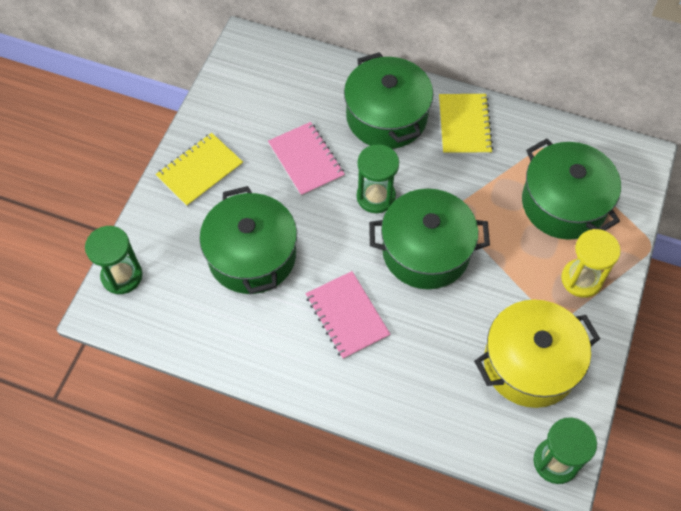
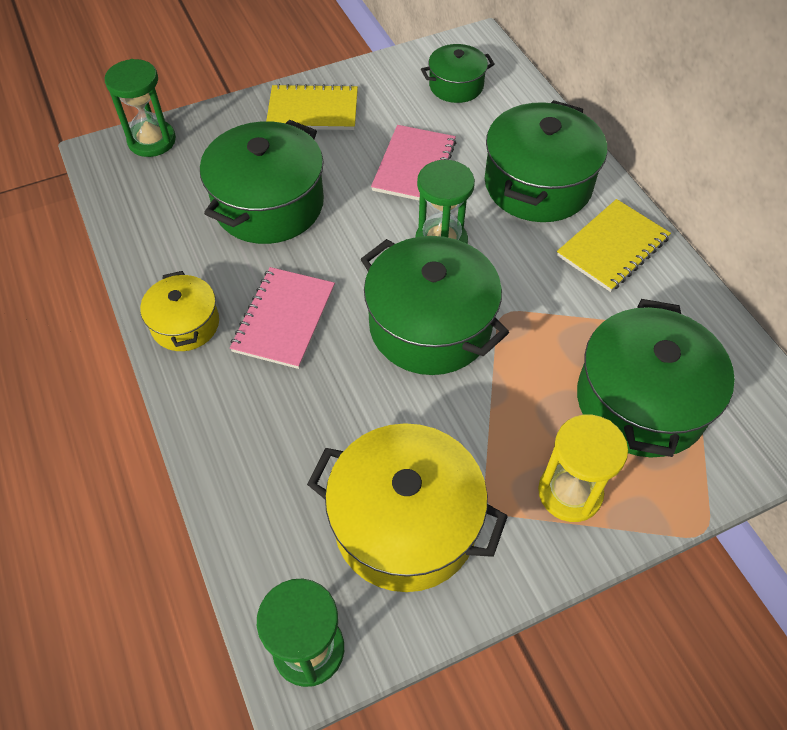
camera: 45 degrees right, 5 degrees down
none -> yellow pot [140,271,219,351]
none -> green pot [421,44,495,103]

